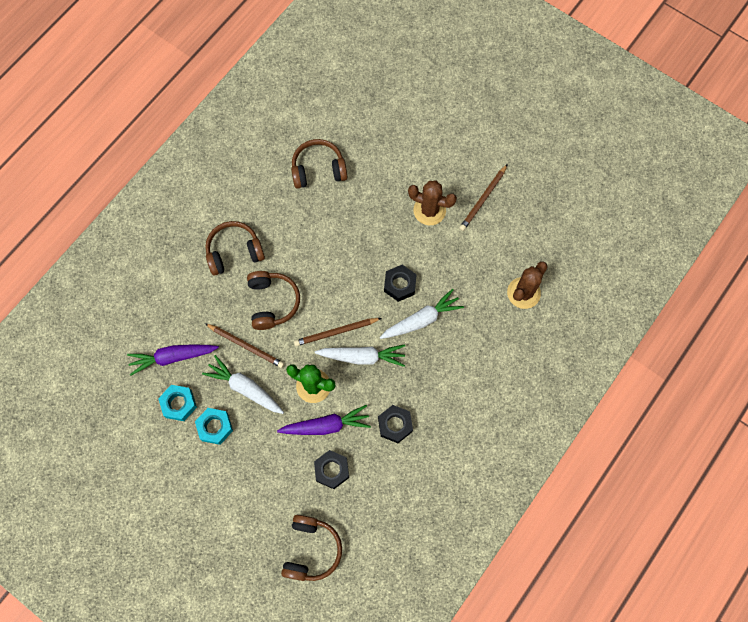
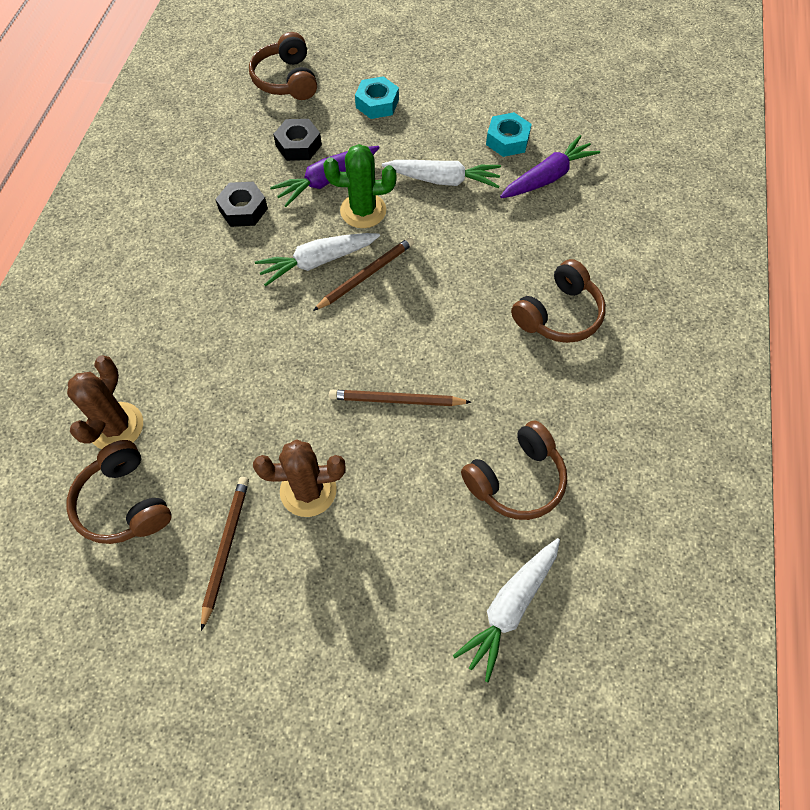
camera: 155 degrees right, 10 degrees down
turquoise nut [195,408,233,445] -> turquoise nut moved to [355,76,399,119]
brown pencil [205,323,284,368] -> brown pencil moved to [329,390,471,406]
brown headphones [247,271,300,330] -> brown headphones moved to [66,440,172,544]
white carrot [380,289,464,339] -> white carrot moved to [453,538,560,683]
black nut [384,265,417,302] -> none

